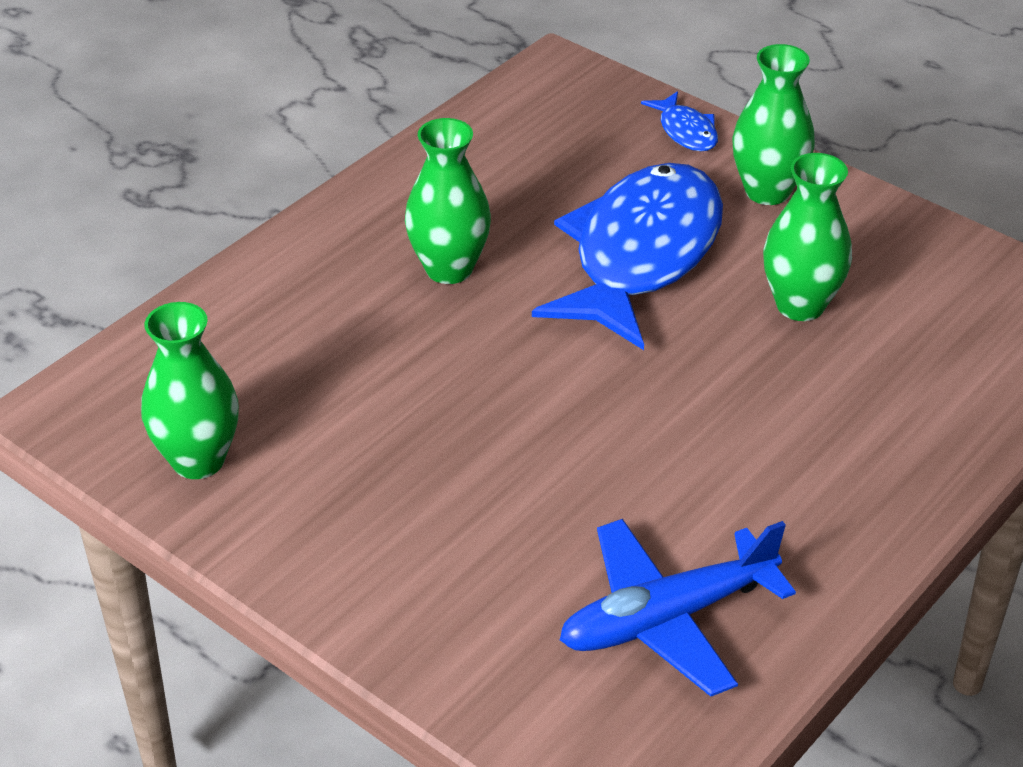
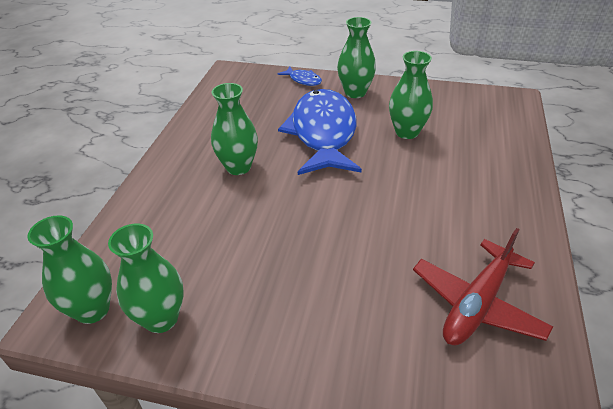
camera: 25 degrees left, 0 degrees up
blue plane [560,519,796,697] -> red plane [413,228,553,345]
none -> green vase [27,215,112,324]

